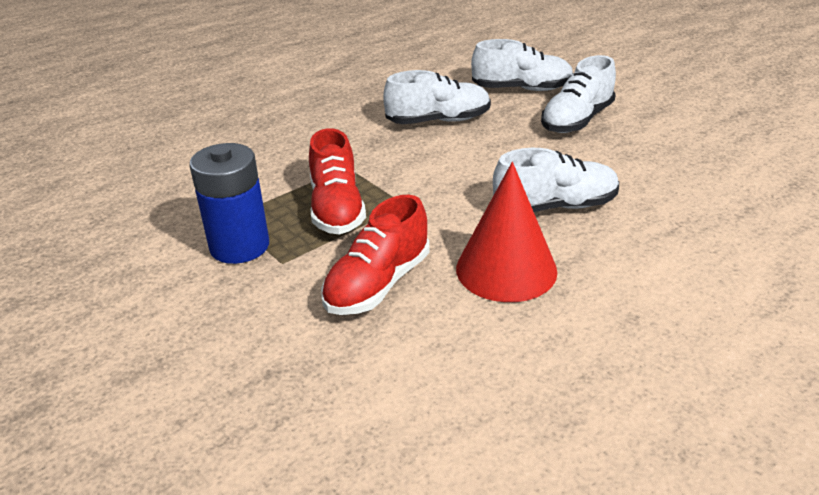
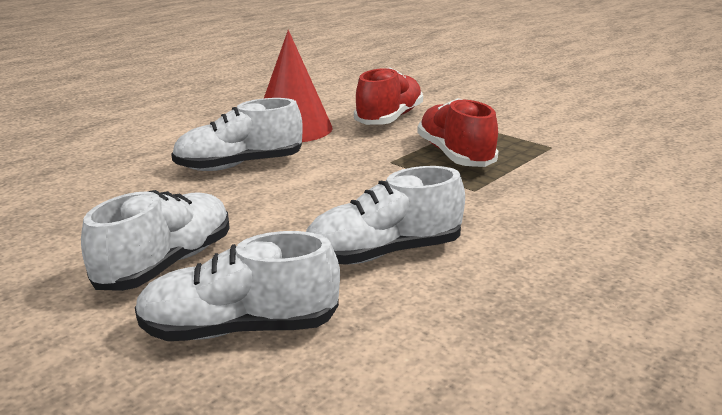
camera: 170 degrees right, 10 degrees down
blue battery [189,143,269,264] -> none

